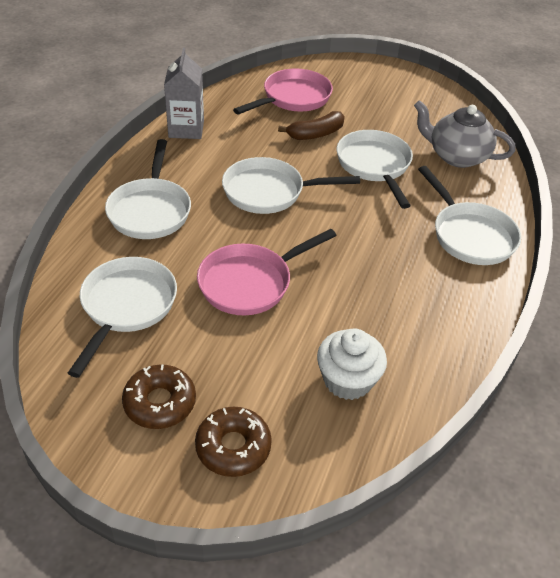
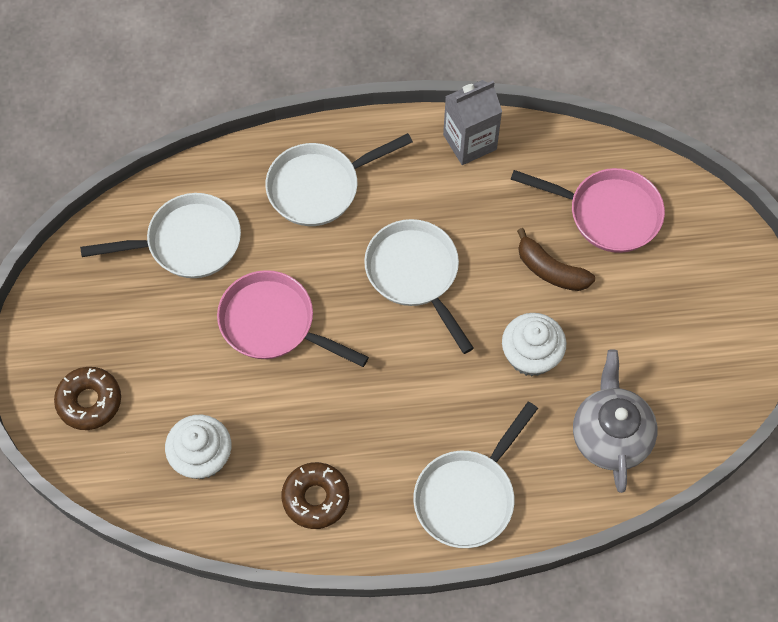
camera: 65 degrees right, 20 degrees up
brown donut [122,364,196,429] -> brown donut moved to [282,462,349,529]
white pan [337,130,413,209] -> white cupcake [502,313,566,376]

